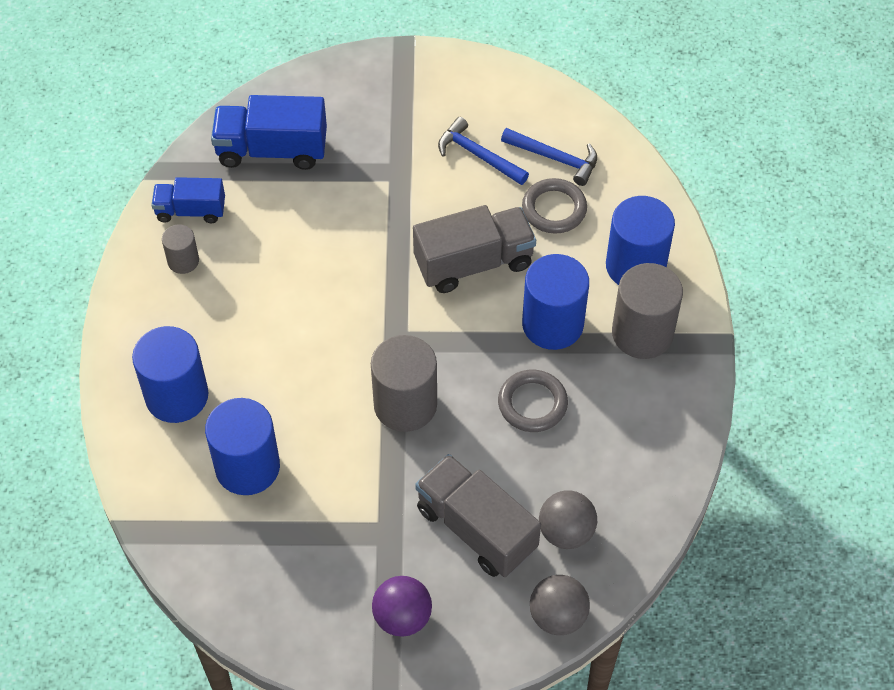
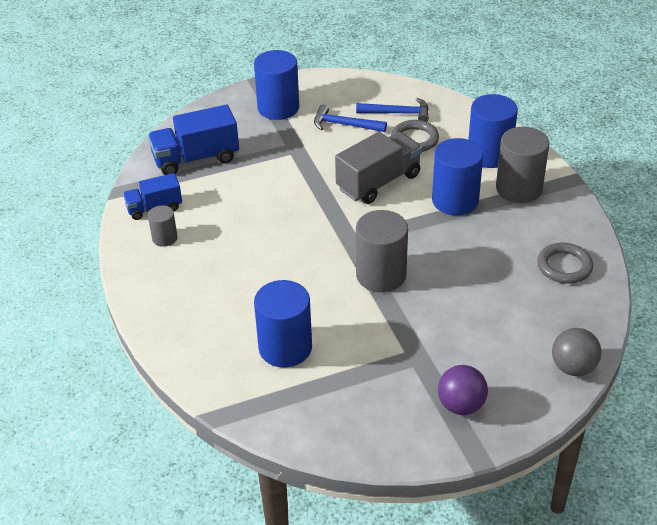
camera: 20 degrees left, 15 degrees down
blue cylinder [132,326,208,423] -> blue cylinder moved to [254,50,299,120]
grey truck [415,454,541,577] -> none
grey ring [498,370,568,432] -> grey ring moved to [537,243,593,284]
grey ball [539,490,597,549] -> none

